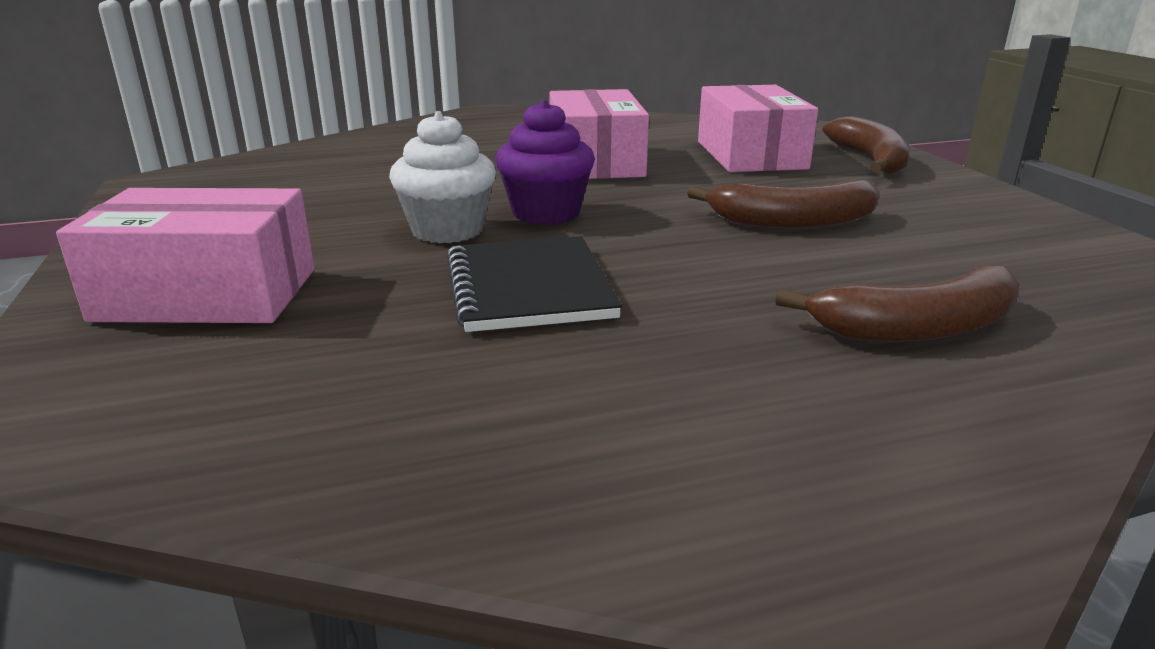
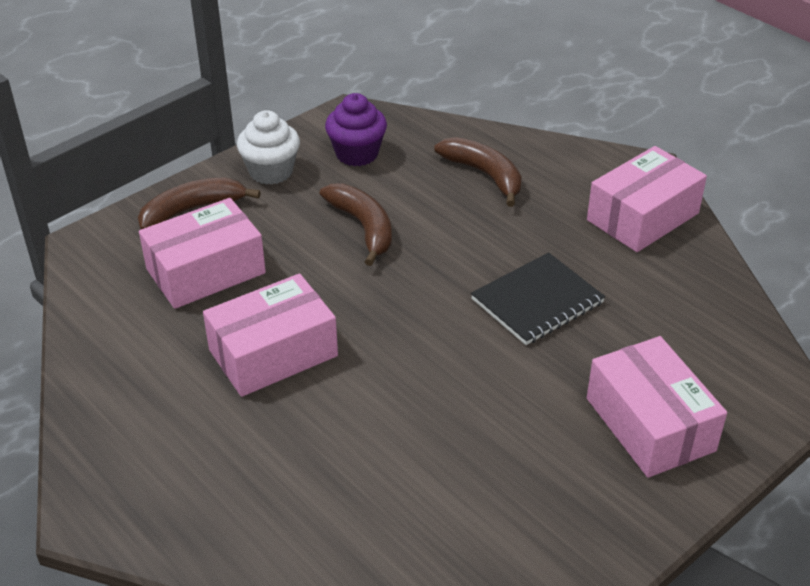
camera: 115 degrees left, 15 degrees up
white cupcake [389,111,496,243] -> white cupcake moved to [237,110,300,185]
purple cupcake [495,100,595,225] -> purple cupcake moved to [325,93,387,166]
none -> pink box [587,146,707,252]

